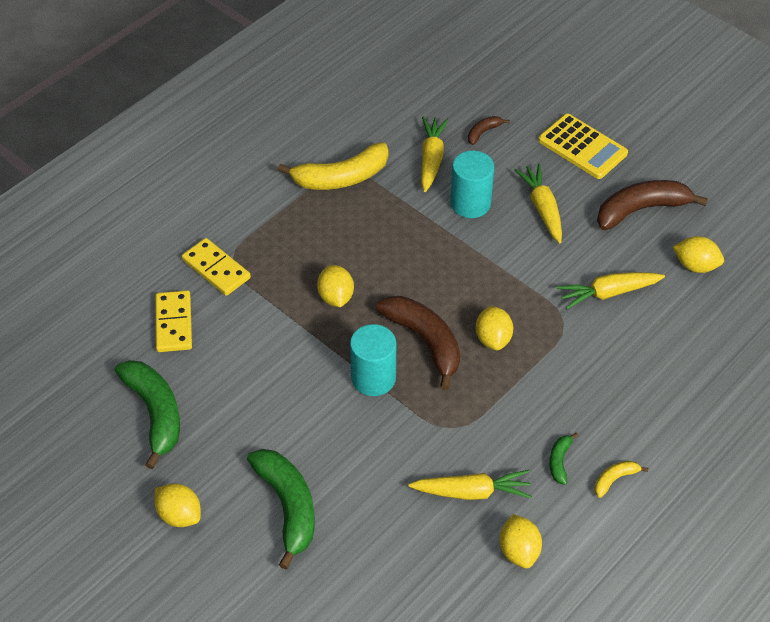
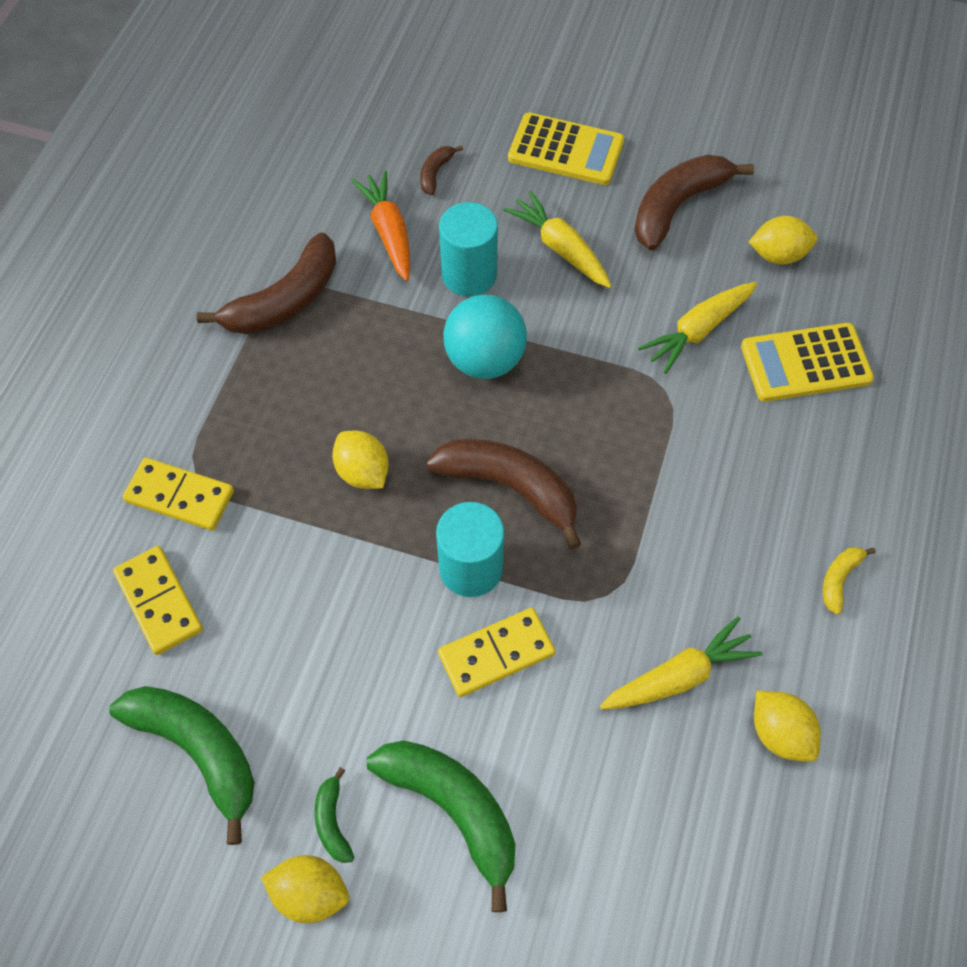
camera: 25 degrees left, 10 degrees up
yellow banana [278,142,388,190] -> brown banana [197,232,336,334]
yellow carrot [421,116,449,192] -> orange carrot [351,170,410,281]
yellow lemon [476,306,513,350] -> none
green banana [549,433,578,485] -> green banana moved to [314,767,354,863]
none -> yellow domino [438,608,555,697]
none -> turquoise ball [443,295,527,379]
none -> yellow calculator [741,323,874,402]

